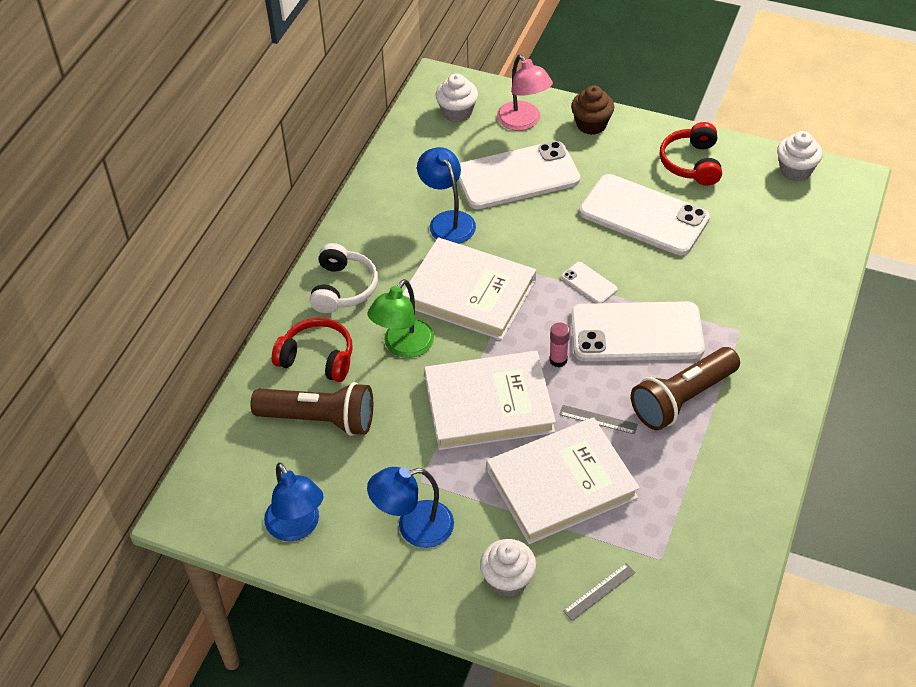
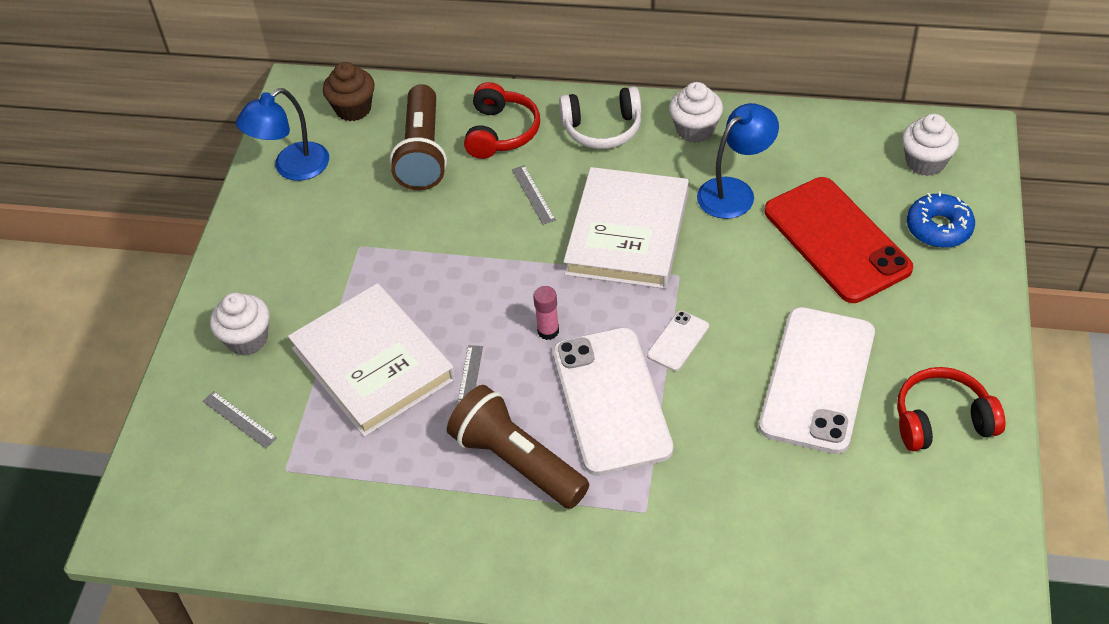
camera: 80 degrees right, 0 degrees up
blue lamp [367,467,454,548] -> none
green lamp [368,279,434,358] -> grey ruler [512,165,556,225]
white book [424,351,556,450] -> none
white phone [458,141,580,209] -> red phone [764,177,913,303]
pink lamp [497,55,553,131] -> blue donut [907,192,975,248]
brown cupcake [571,85,614,135] -> brown cupcake moved to [323,62,375,121]
white cupcake [777,131,823,181] -> white cupcake moved to [669,82,723,143]

